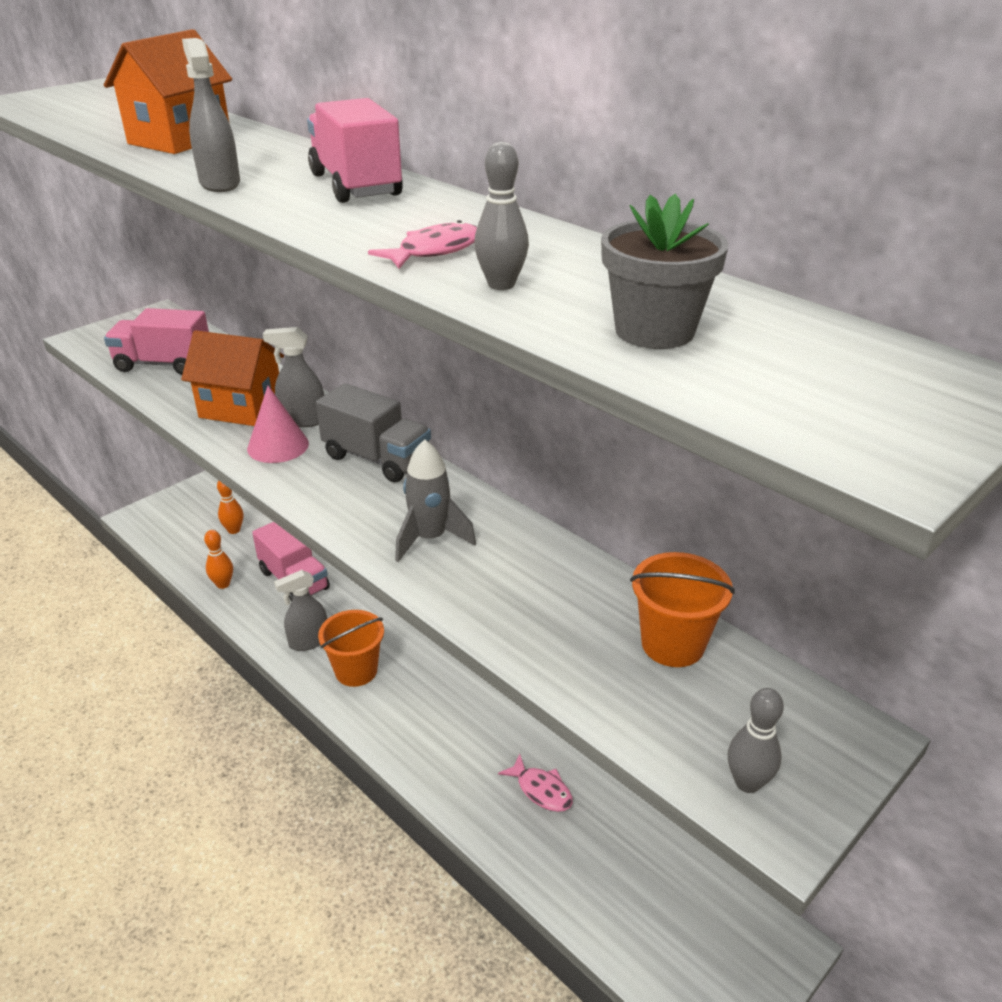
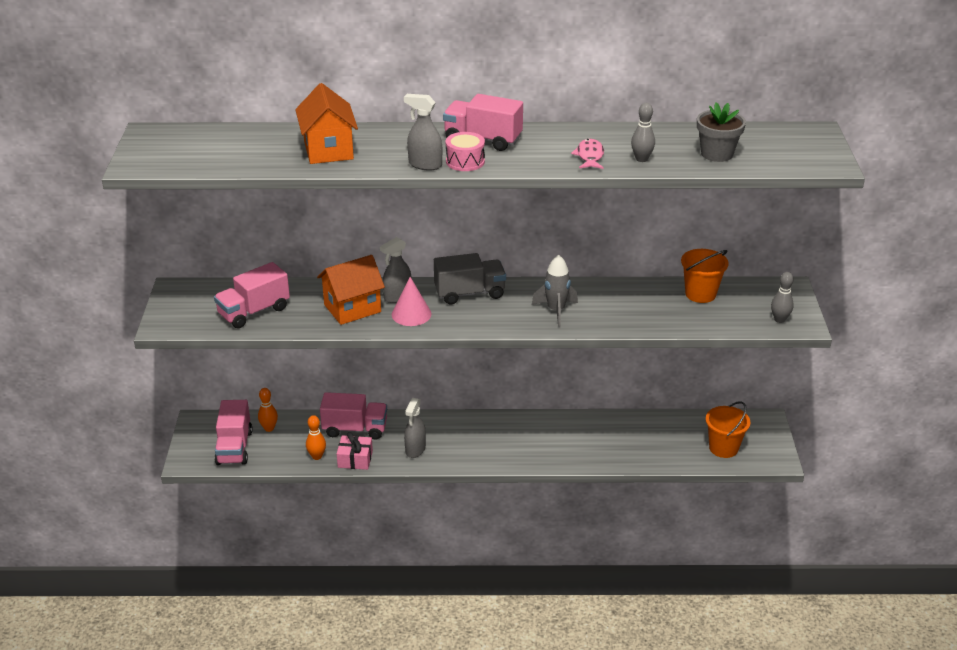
camera: 45 degrees left, 0 degrees up
orange bucket [318,610,384,687] -> orange bucket moved to [706,401,751,458]
pink fish [498,754,573,812] -> none
none -> pink truck [214,400,252,465]
none -> pink gift [337,432,373,470]
none -> pink drum [446,132,485,171]

